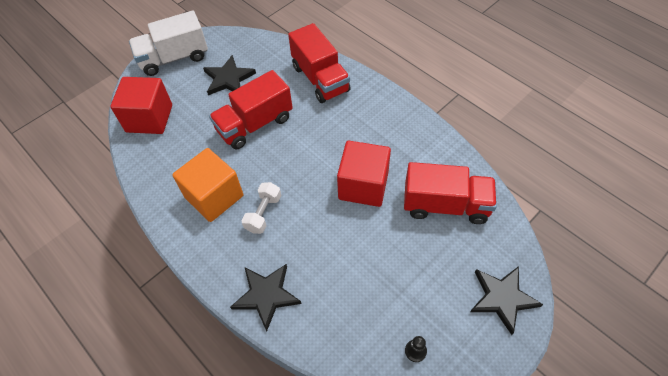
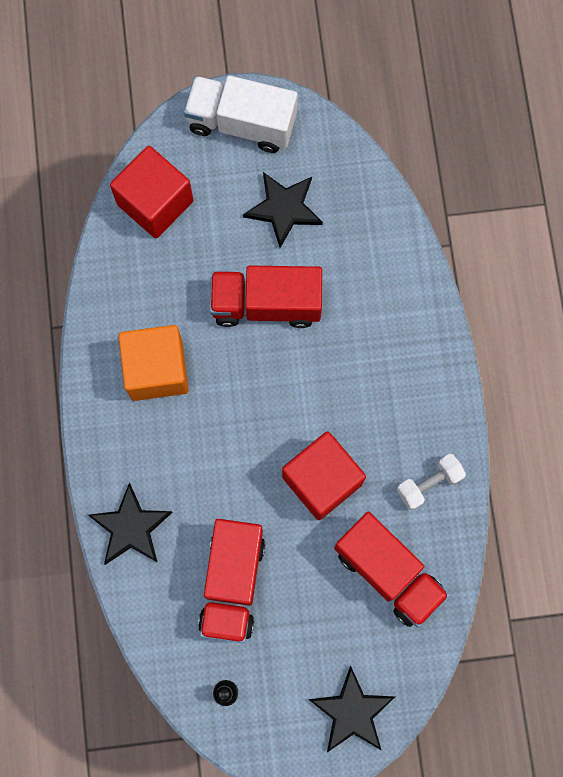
camera: 35 degrees right, 20 degrees up
white dumbbell [241,182,281,234] -> white dumbbell moved to [397,454,466,510]
red truck [288,23,351,103] -> red truck moved to [198,519,265,643]

